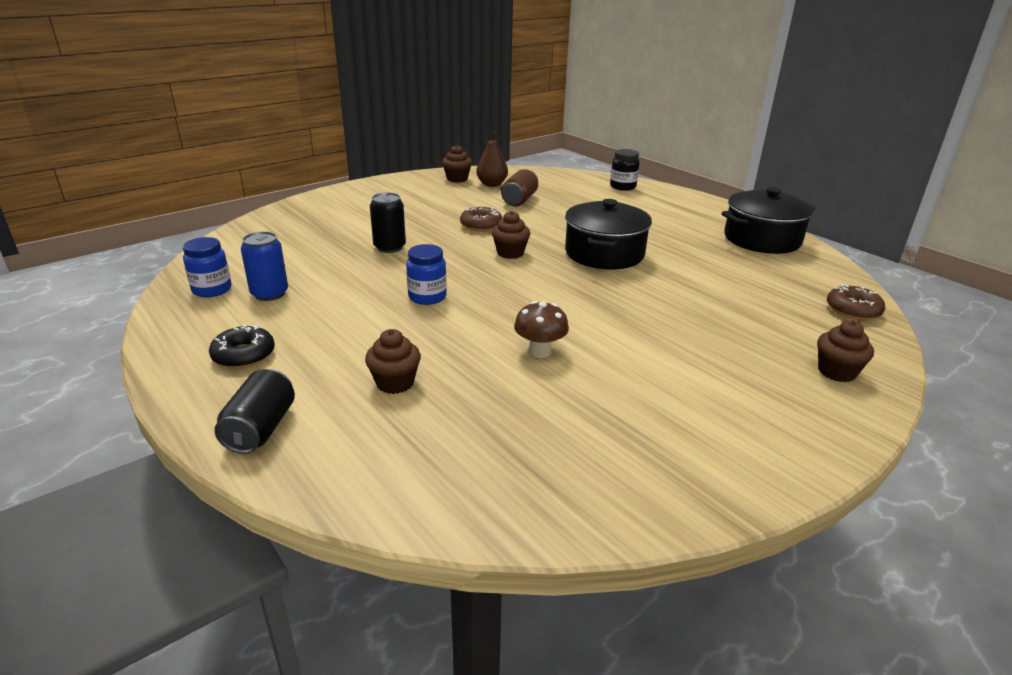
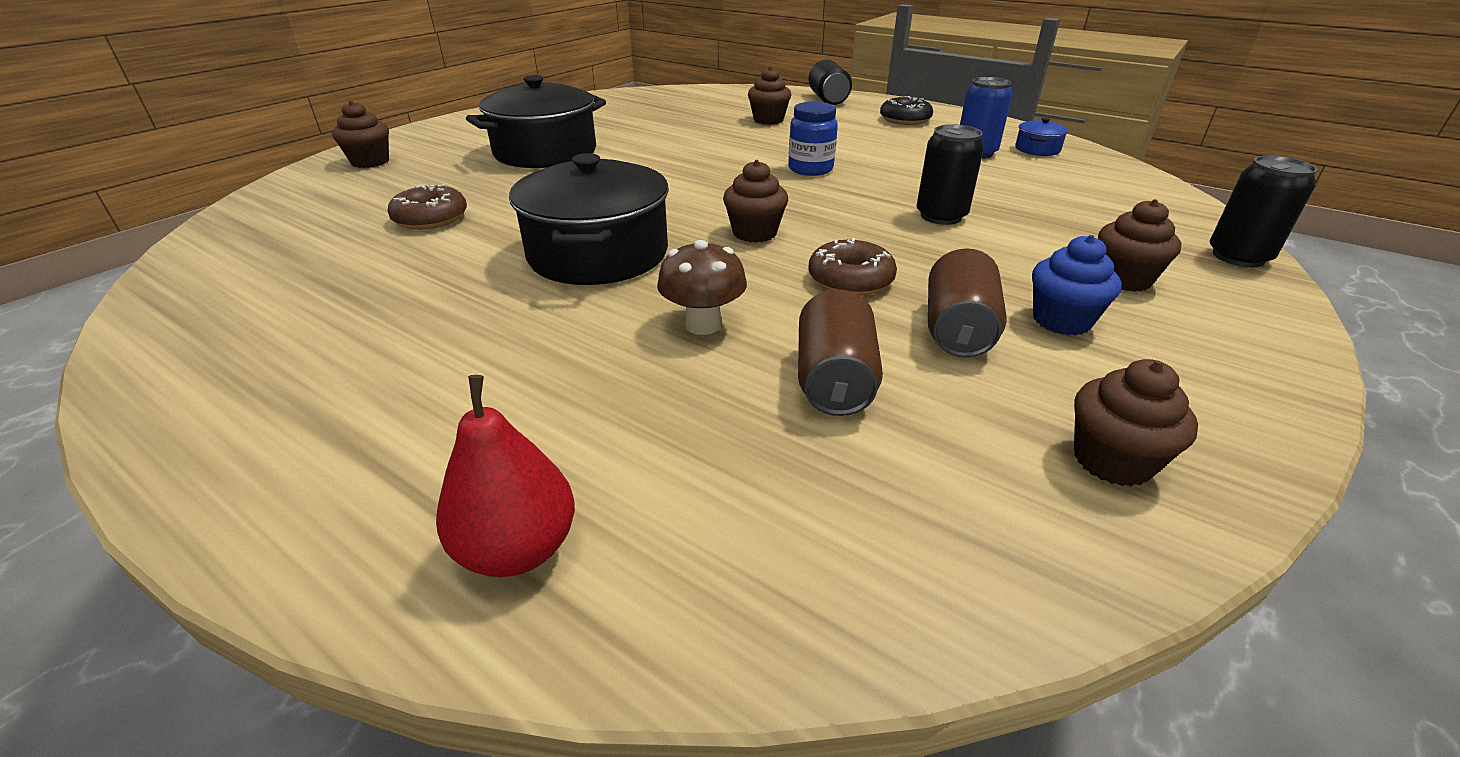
camera: 165 degrees right, 5 degrees up
blue jar [183,237,232,297] -> blue pot [1015,118,1068,156]
brown pear [476,131,508,187] -> none
brown mushroom [514,301,569,358] -> brown mushroom moved to [657,240,747,335]
black jar [610,149,640,191] -> red pear [436,375,575,577]
black pot [722,187,816,254] -> black pot moved to [466,75,606,168]
brown donut [827,284,885,320] -> brown donut moved to [388,184,467,230]
none -> brown can [928,248,1007,358]
none -> blue cupcake [1032,235,1122,335]
none -> brown cupcake [1098,199,1182,292]
none -> black can [1210,155,1318,267]

